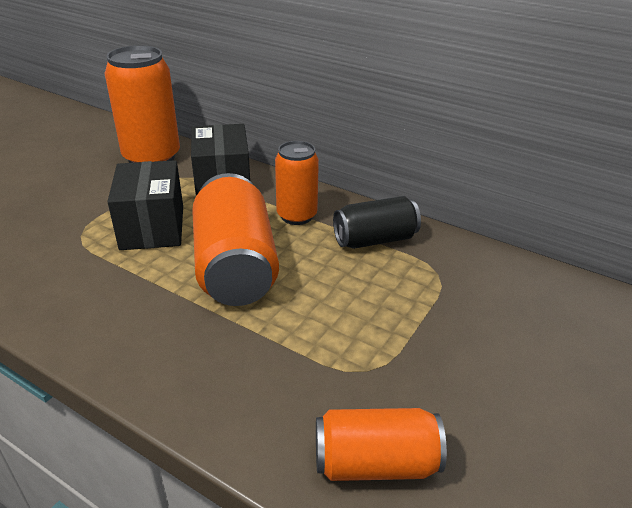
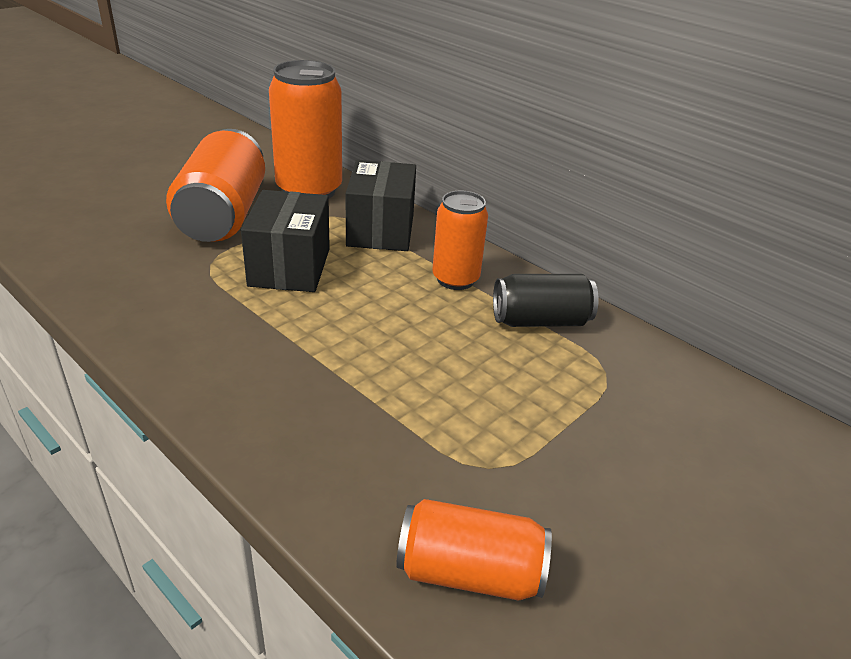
camera: 10 degrees right, 0 degrees up
orange can [192,173,279,306] -> orange can moved to [166,129,265,242]

